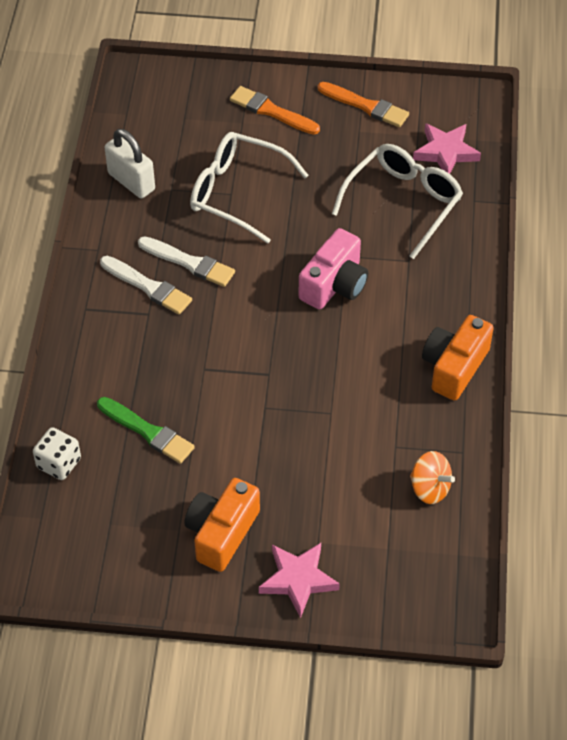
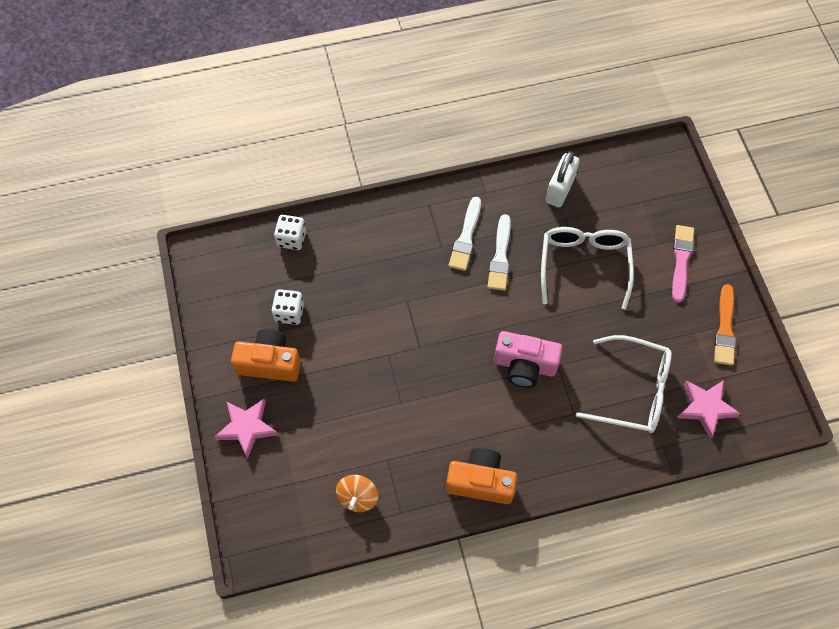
camera: 70 degrees right, 10 degrees up
green brush [97,397,195,464] -> none
orange brush [230,86,320,135] -> pink brush [672,225,694,303]
none -> white dice [272,289,304,325]

